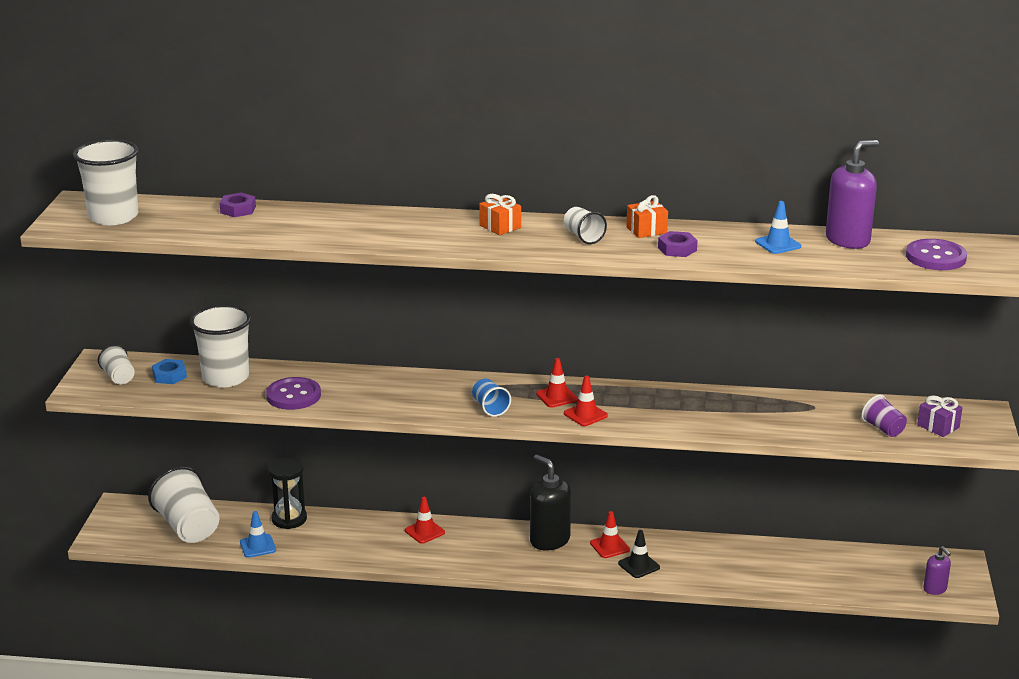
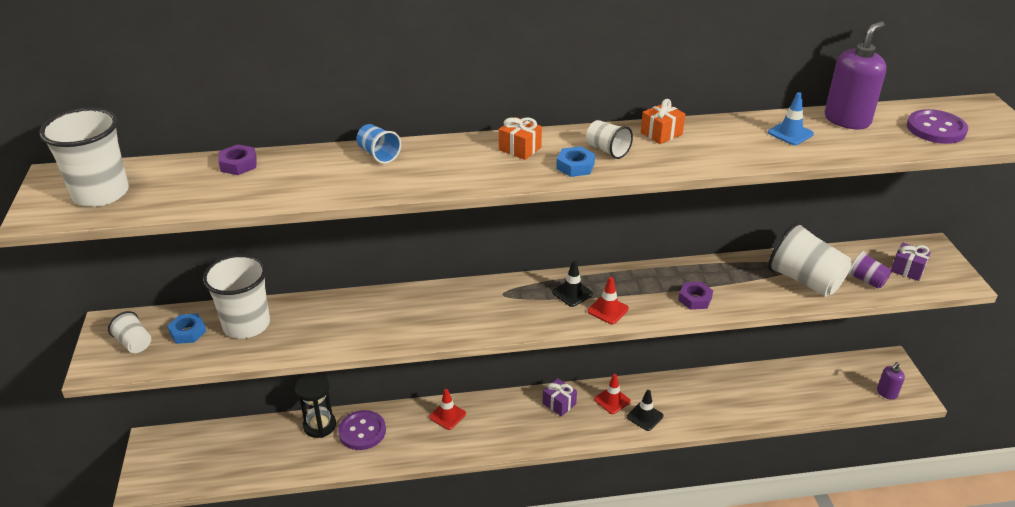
camera: 15 degrees left, 10 degrees up
white cup [148,466,219,543] -> white cup moved to [768,222,852,296]
blue traffic cone [240,511,276,558] -> none
purple button [266,377,321,410] -> purple button moved to [338,410,386,450]
blue cup [472,379,511,417] -> blue cup moved to [356,124,401,164]
black soap dispenser [530,455,571,551] -> purple gift [543,378,577,416]
red traffic cone [536,358,578,407] -> black traffic cone [552,260,593,307]
purple nut [658,231,698,257] -> purple nut moved to [678,281,713,310]
purple soap dispenser [923,546,951,595] -> purple soap dispenser turned 90 degrees clockwise [877,362,905,400]
none -> blue nut [556,146,595,177]

